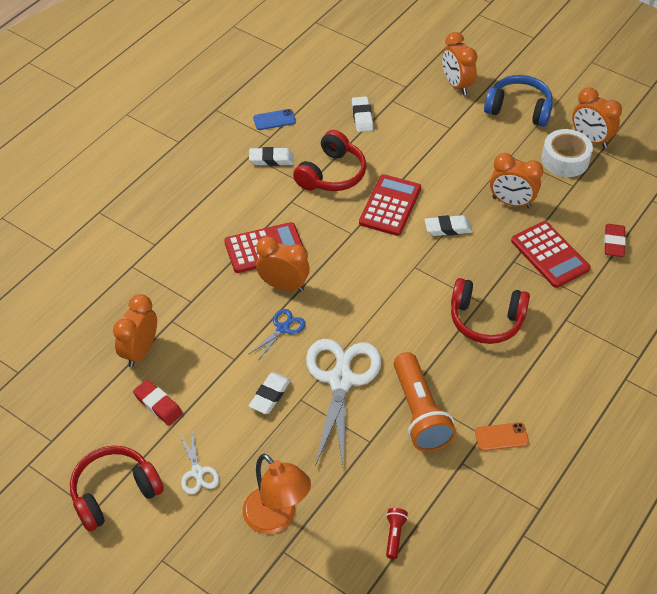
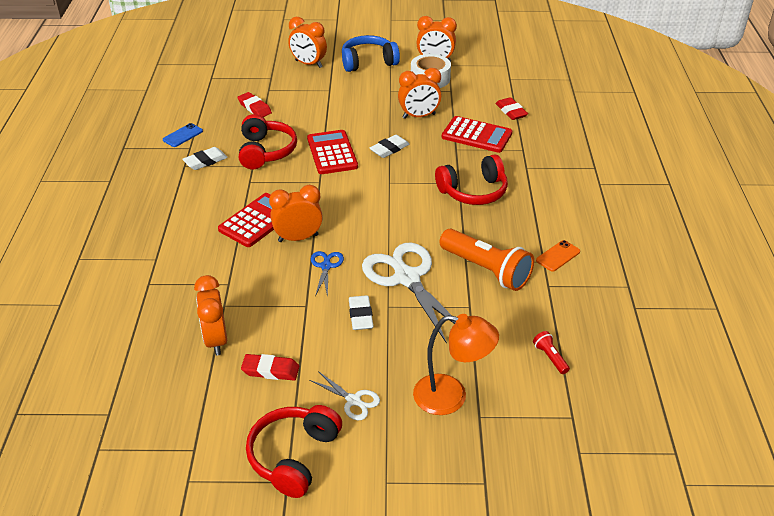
camera: 35 degrees left, 10 degrees down
white eraser [352,97,373,132] -> red eraser [237,92,272,117]

